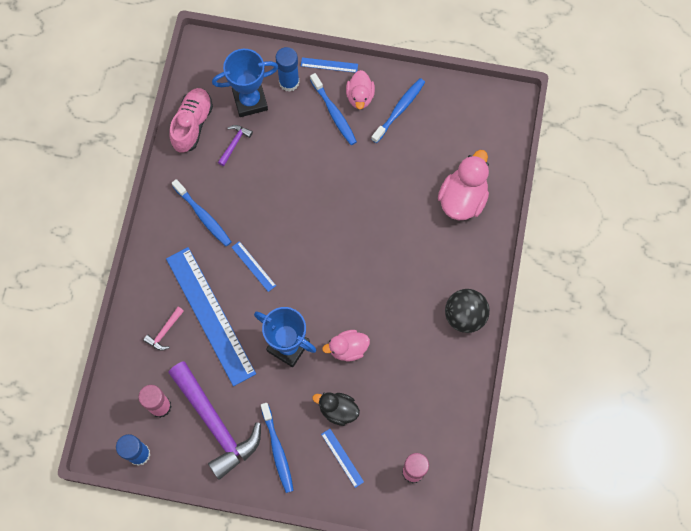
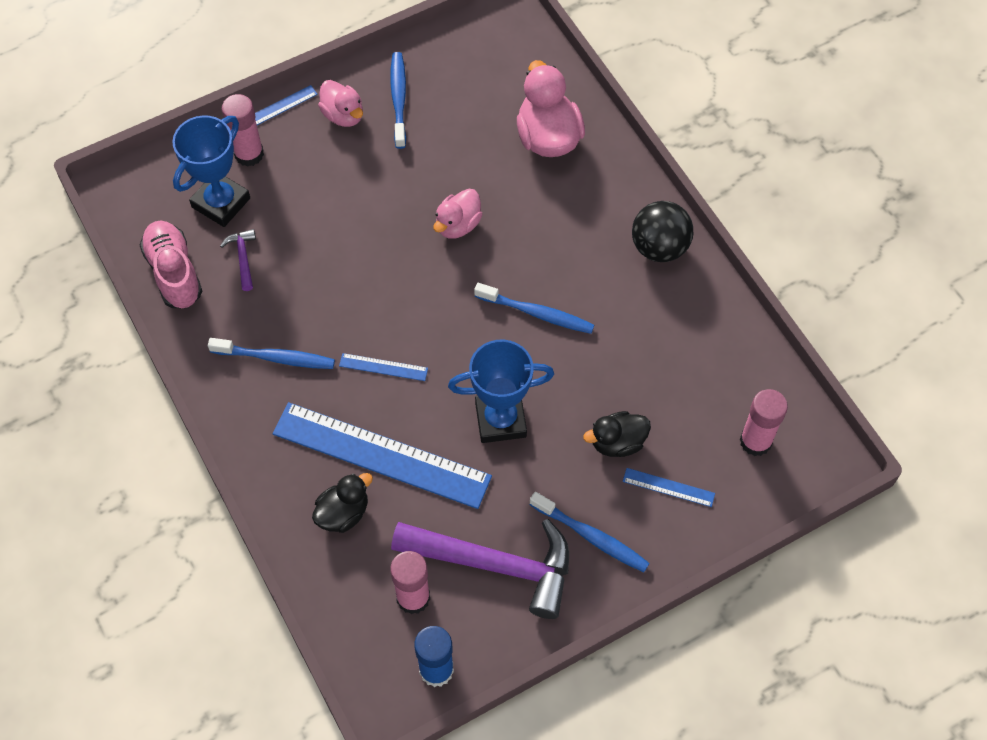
camera: 40 degrees left, 10 degrees down
pink hammer [143,307,184,351] -> black duck [312,473,373,533]
blue glue stick [276,47,300,92] -> pink glue stick [222,94,264,167]
blue toothbrush [310,73,357,145] -> blue toothbrush moved to [474,283,594,334]
pink duck [322,330,370,361] -> pink duck moved to [434,189,483,239]

